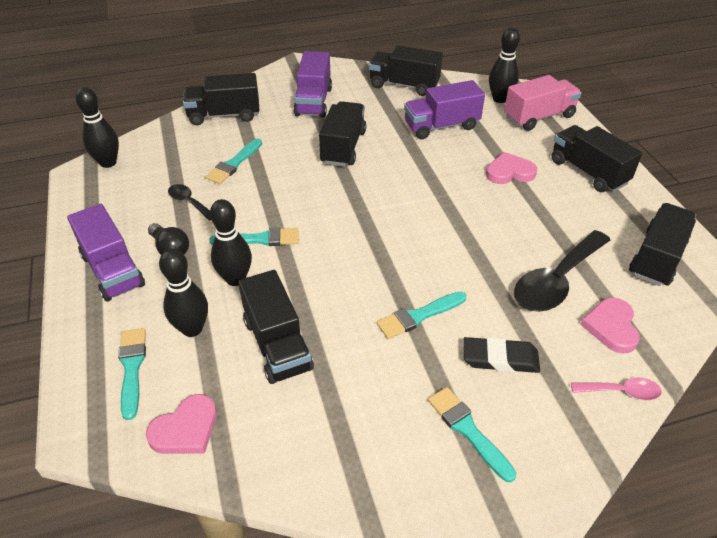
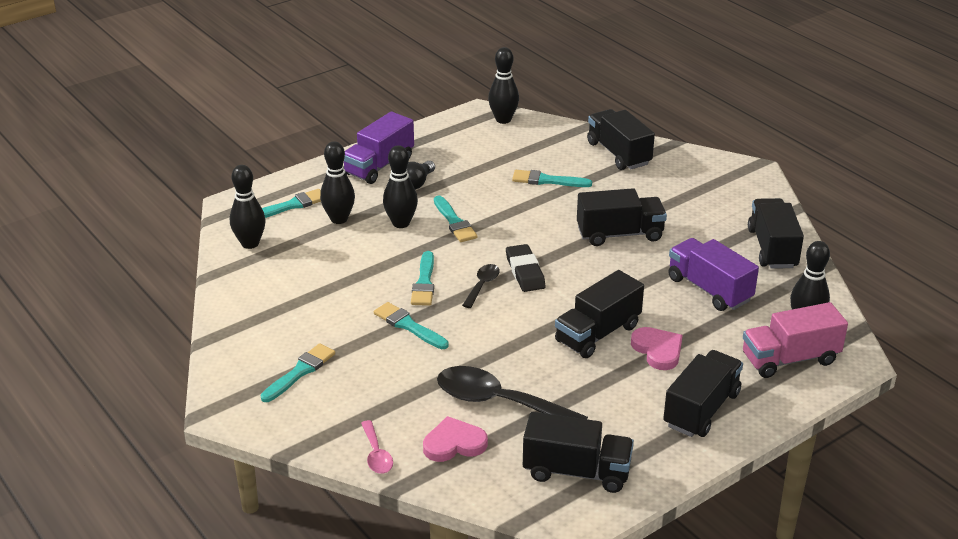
camera: 70 degrees right, 10 degrees down
pink heart [146,394,217,454] -> black bowling pin [230,165,266,249]
black spoon [168,184,211,221] -> black spoon moved to [462,264,500,308]
black truck [238,270,314,384] -> black truck moved to [555,270,644,358]
purple truck [294,51,332,117] -> none
black eraser [463,337,540,373] -> black eraser moved to [506,244,545,292]
pink truck [504,75,582,131] -> pink truck turned 120 degrees clockwise [743,302,848,378]
none -> turquoise brush [411,251,434,306]

